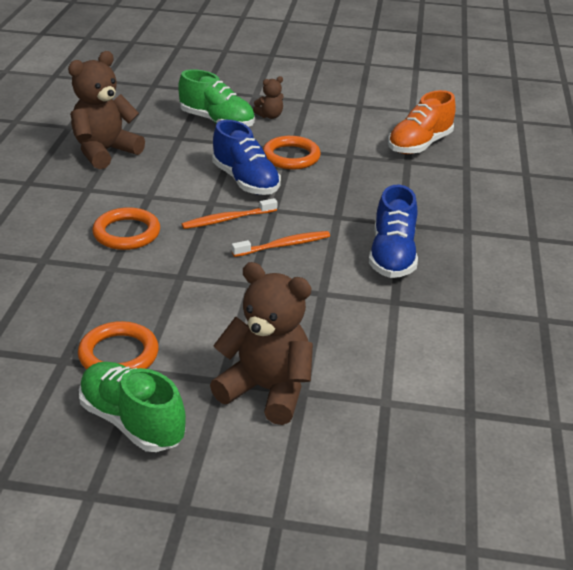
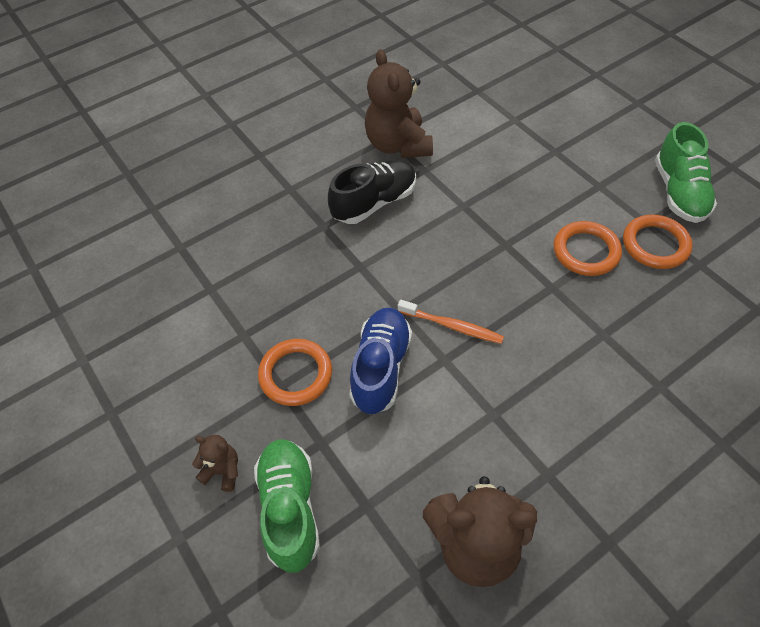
camera: 130 degrees left, 20 degrees up
orange ring [92,207,160,250] -> orange ring moved to [554,221,622,276]
brown teddy bear [210,262,313,425] -> brown teddy bear moved to [365,49,433,158]
orange toothbrush [232,231,330,257] -> none
blue shoe [369,185,418,278] -> black shoe [328,160,416,224]
orange shoe [388,90,456,154] -> none

